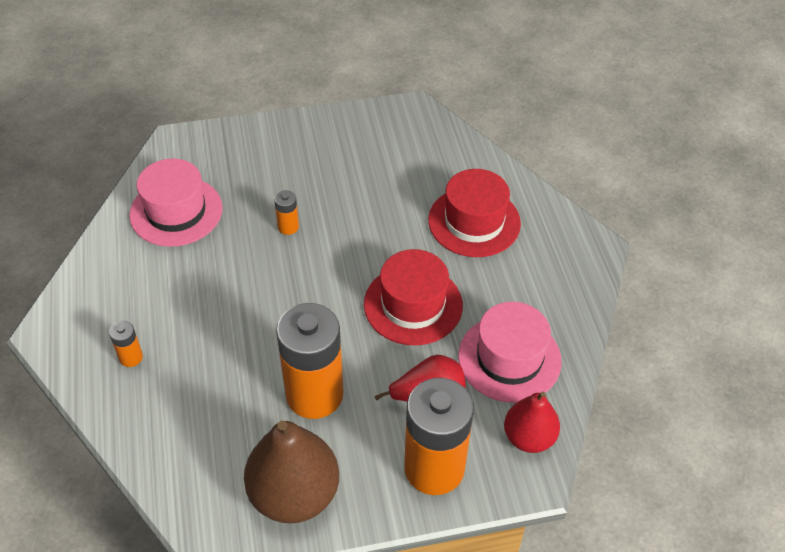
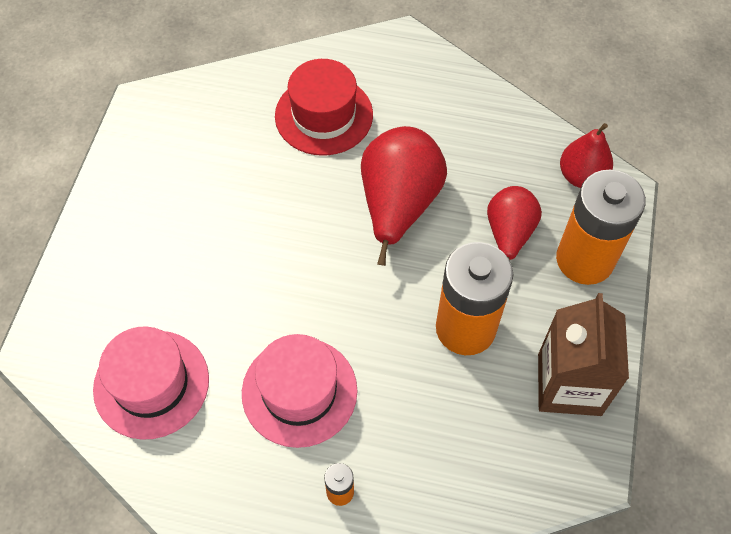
camera: 65 degrees left, 10 degrees up
brown pear [244,420,339,523] -> brown carton [538,293,629,416]
orange battery [274,190,299,235] -> none
red hat [364,249,463,346] -> red pear [361,126,447,266]
pink hat [458,302,562,403] -> pink hat moved to [242,334,357,448]

